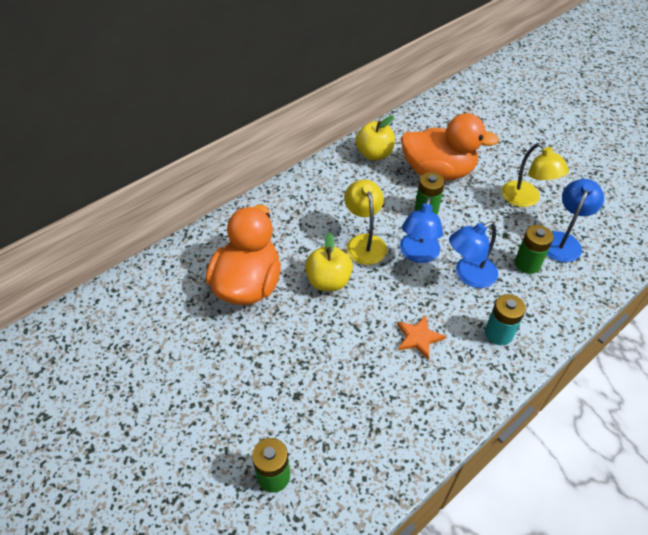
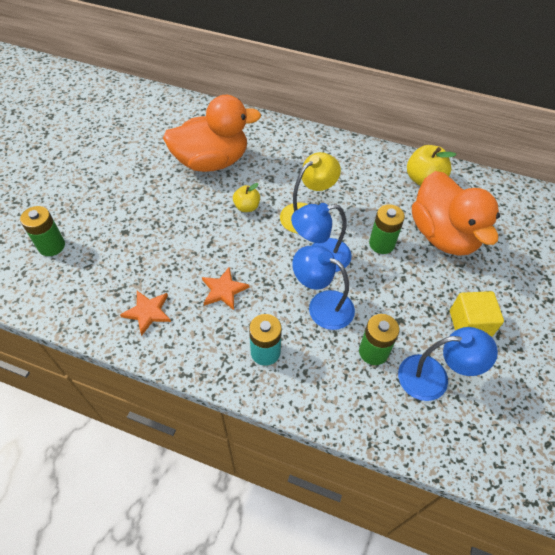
camera: 60 degrees right, 5 degrees up
yellow apple [305,233,353,291] -> yellow apple [233,183,260,212], size x0.62
yellow lamp [502,143,569,207] -> yellow cube [450,291,504,337]
none -> orange star [120,291,171,336]

